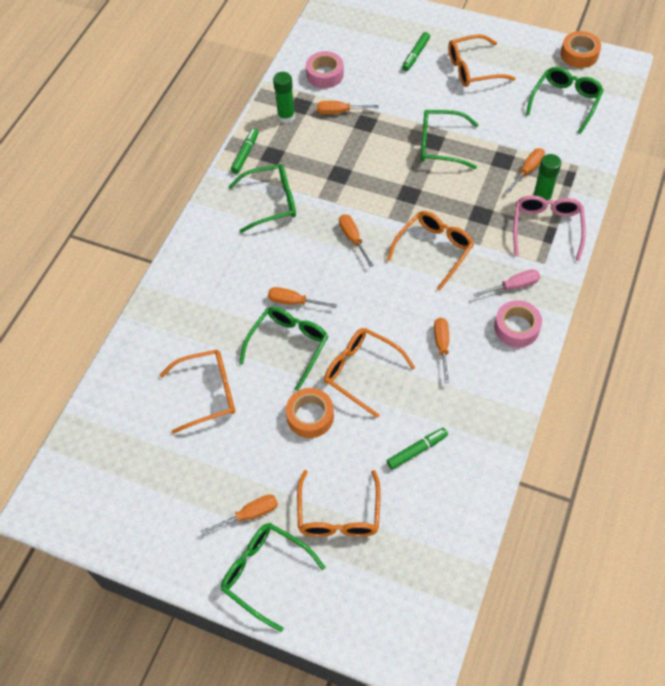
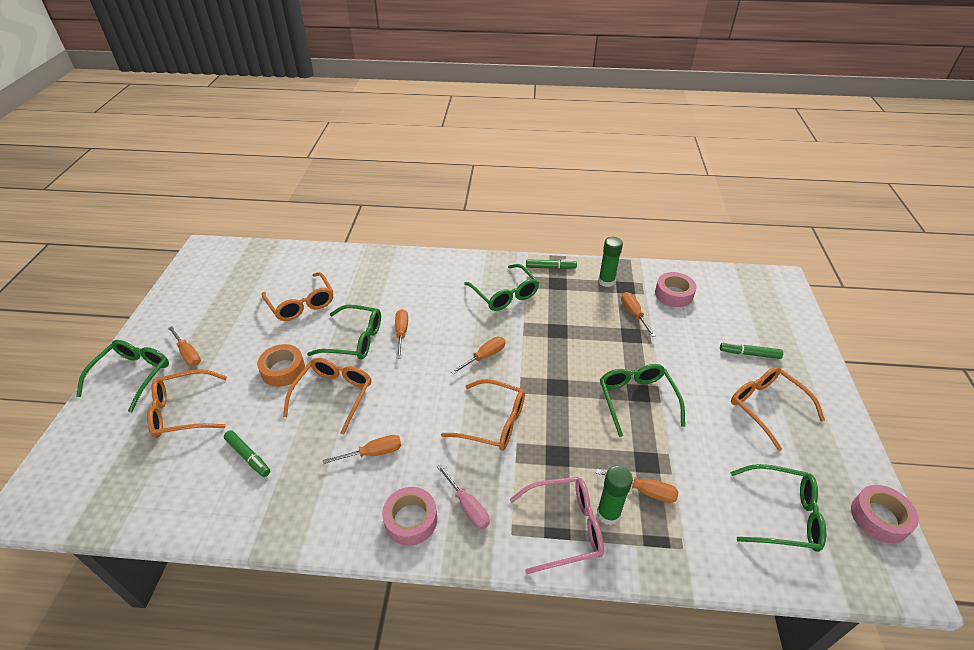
camera: 70 degrees right, 15 degrees down
orange tape [561,31,601,68] -> pink tape [851,485,919,543]

